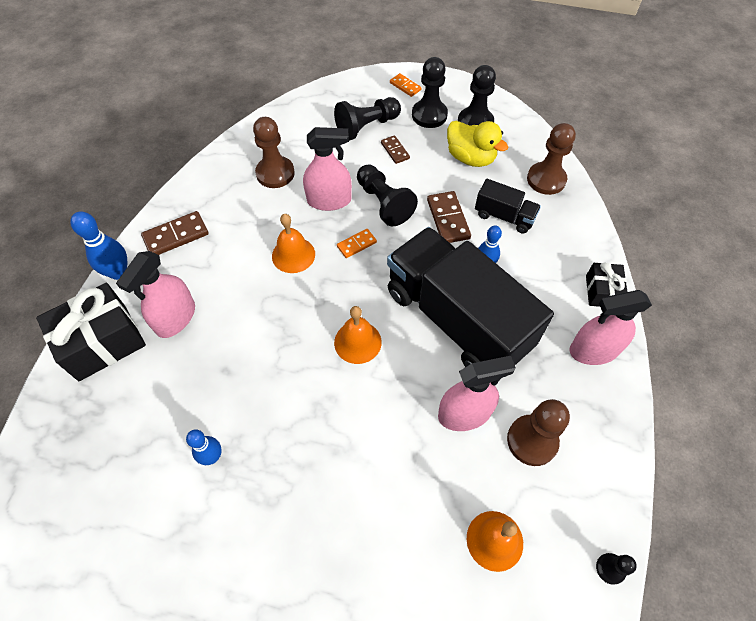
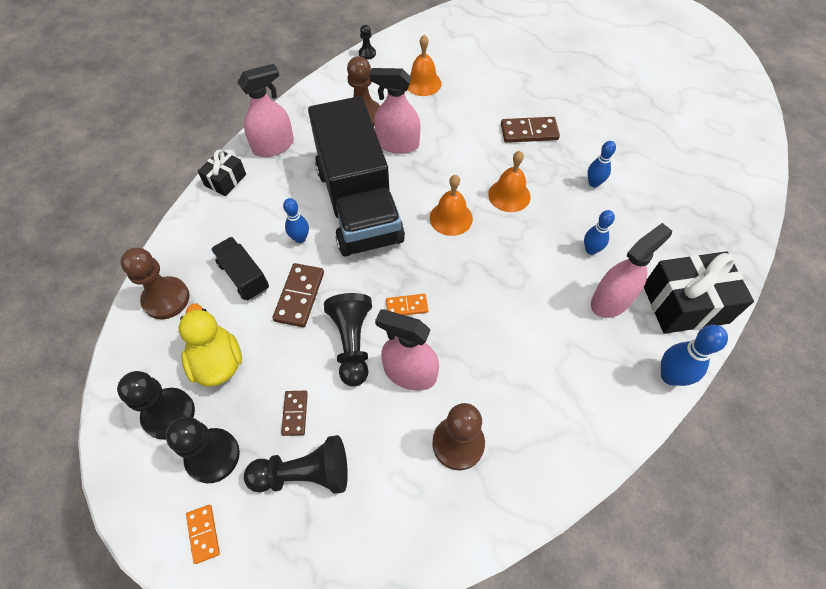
camera: 155 degrees left, 0 degrees up
brown domino [141,211,209,255] -> brown domino moved to [501,117,560,143]
orange bell [272,214,315,273] -> orange bell moved to [488,151,530,212]
pink spray bottle [569,290,652,365] -> pink spray bottle turned 45 degrees counterclockwise [238,64,294,157]
none -> blue bowling pin [584,210,615,255]

